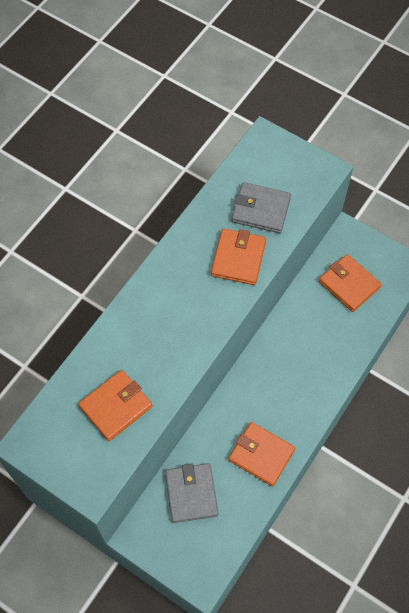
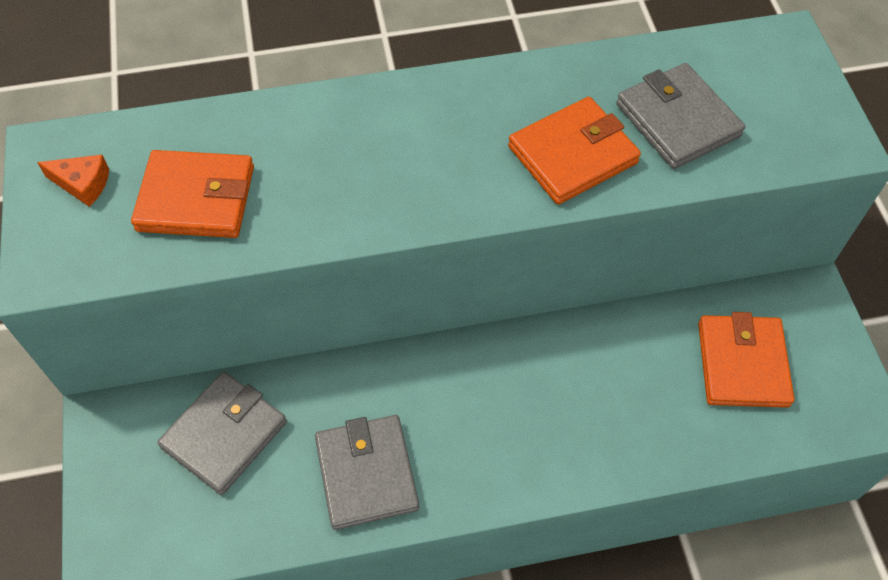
camera: 45 degrees right, 5 degrees down
orange wallet [229,422,295,487] -> grey wallet [315,415,419,530]
none -> orange cheese [37,155,109,207]

